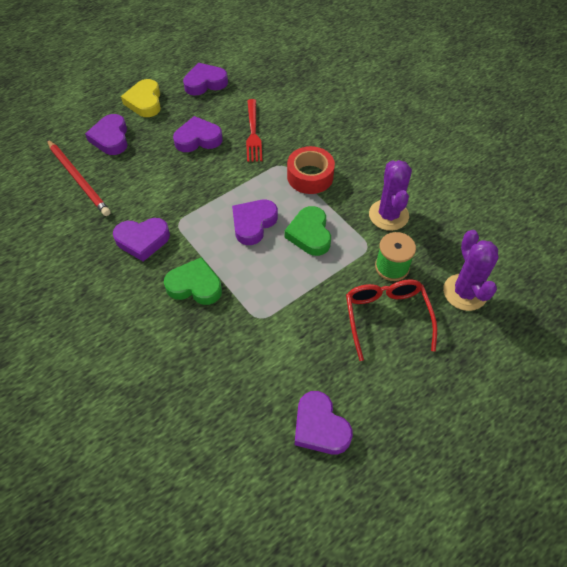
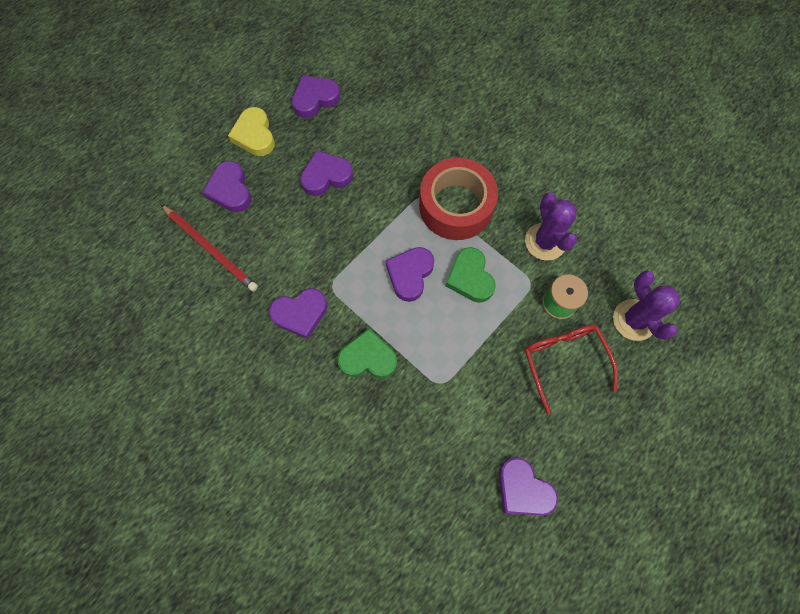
camera: 10 degrees left, 15 degrees up
red fork [246,99,262,162] -> none
red tape [287,146,335,194] -> red tape [419,158,498,240], size x1.50

